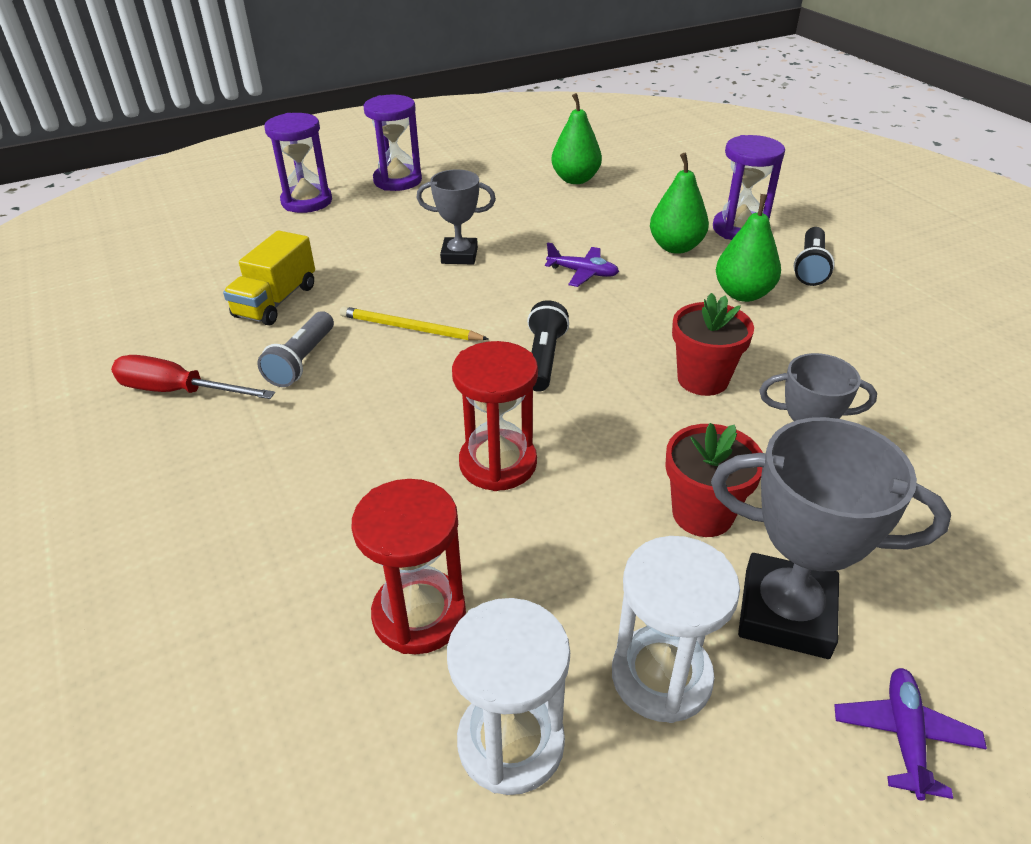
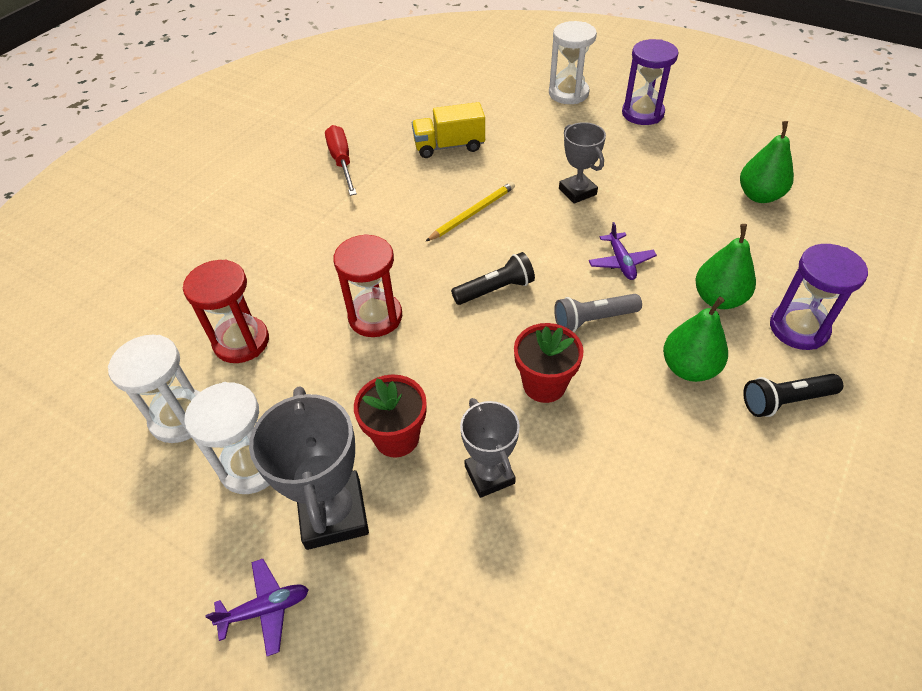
camera: 60 degrees right, 10 degrees up
grey flashlight [257,311,334,387] -> grey flashlight moved to [554,294,642,332]
purple hourglass [264,113,332,213] -> white hourglass [549,21,597,104]
yellow pencil [340,306,489,341] -> yellow pencil turned 60 degrees clockwise [426,182,515,241]

